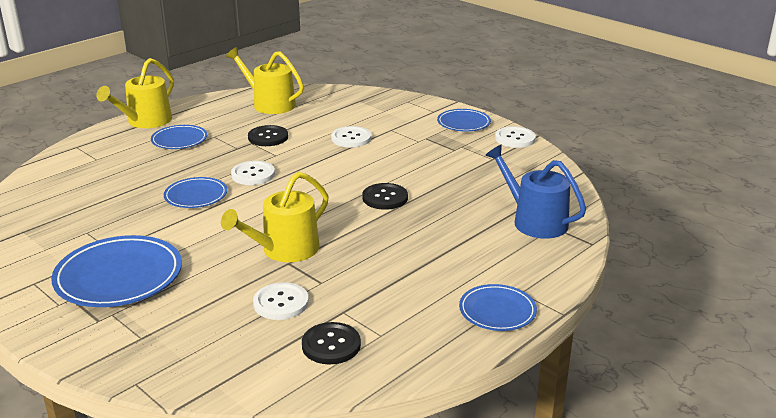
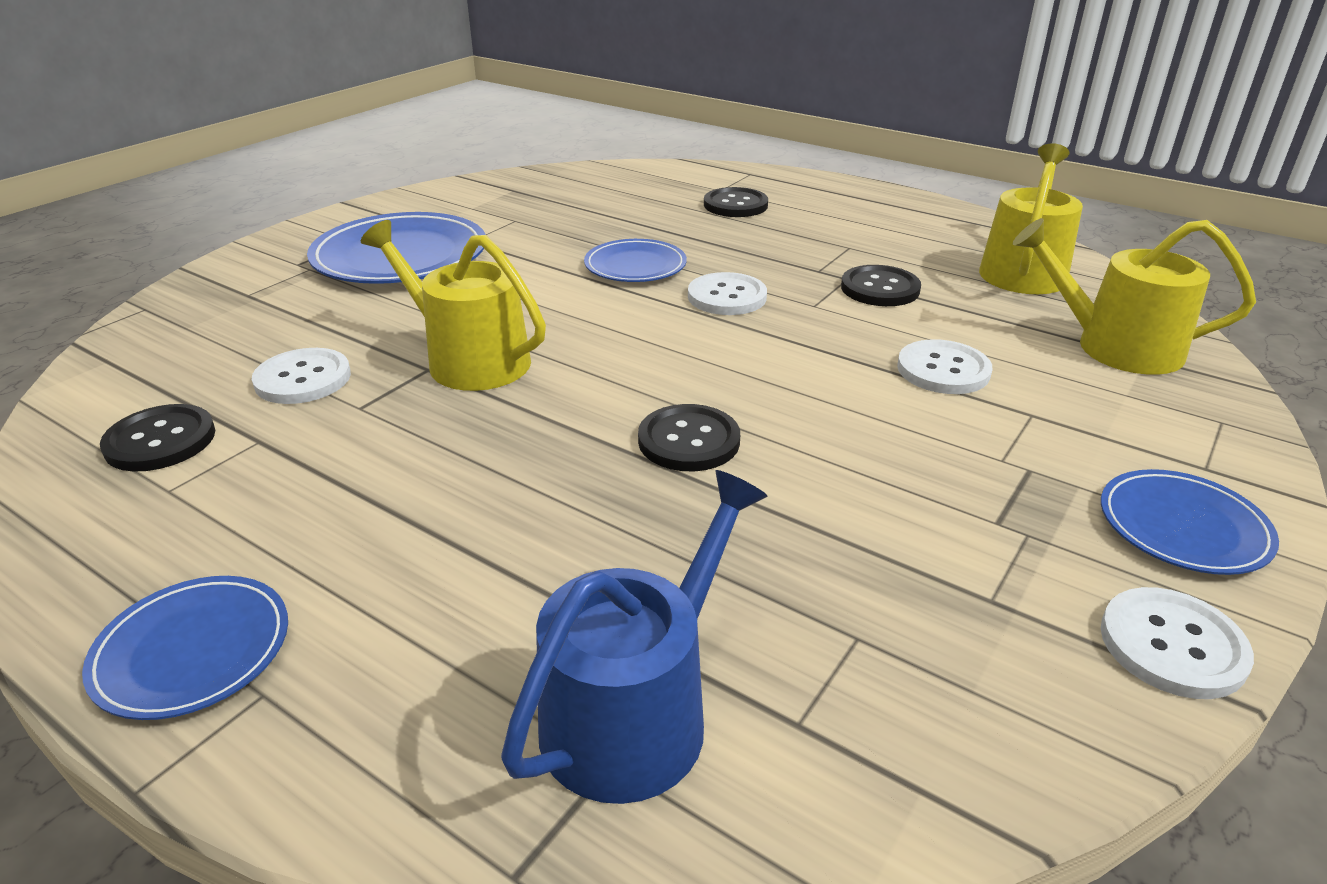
camera: 80 degrees right, 5 degrees up
yellow watering can [96,58,174,128] -> yellow watering can moved to [1012,218,1256,375]
blue plate [151,125,207,149] -> none
none -> black button [704,187,768,217]

